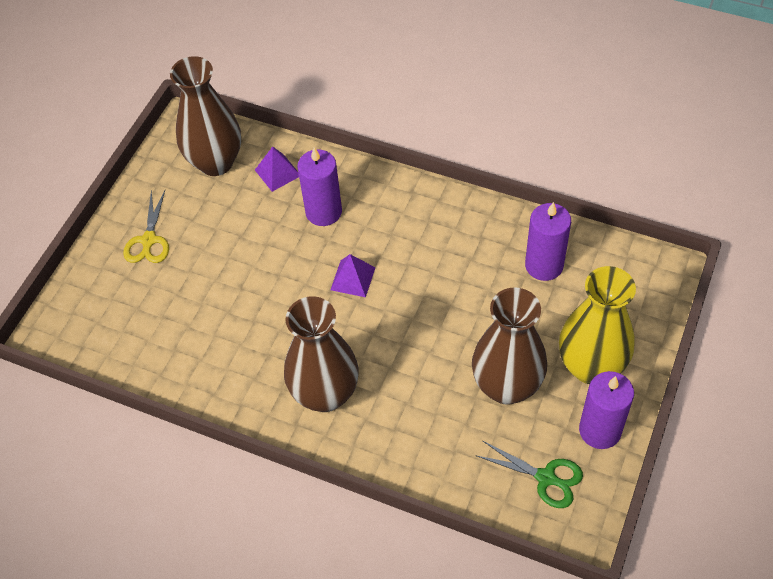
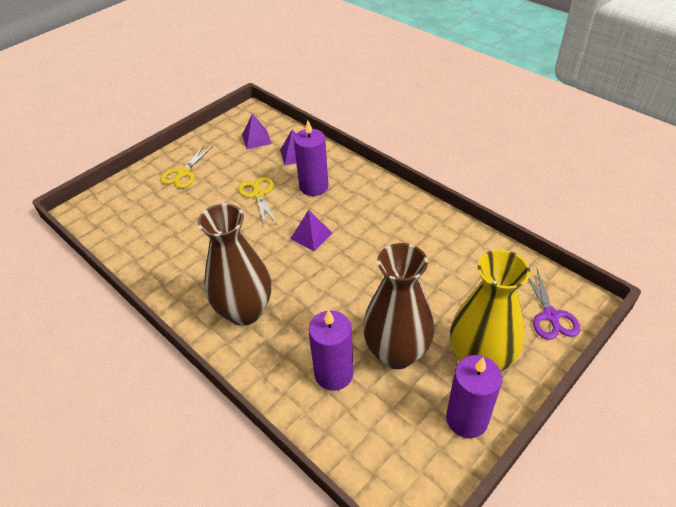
camera: 20 degrees right, 10 degrees down
brown vase [170,56,241,176] -> purple pyramid [242,114,272,149]
green scissors [477,441,583,508] -> none
purple candle [525,202,571,281] -> purple candle moved to [308,310,353,391]
none -> yellow scissors [238,177,277,226]
none -> purple scissors [528,269,580,340]

